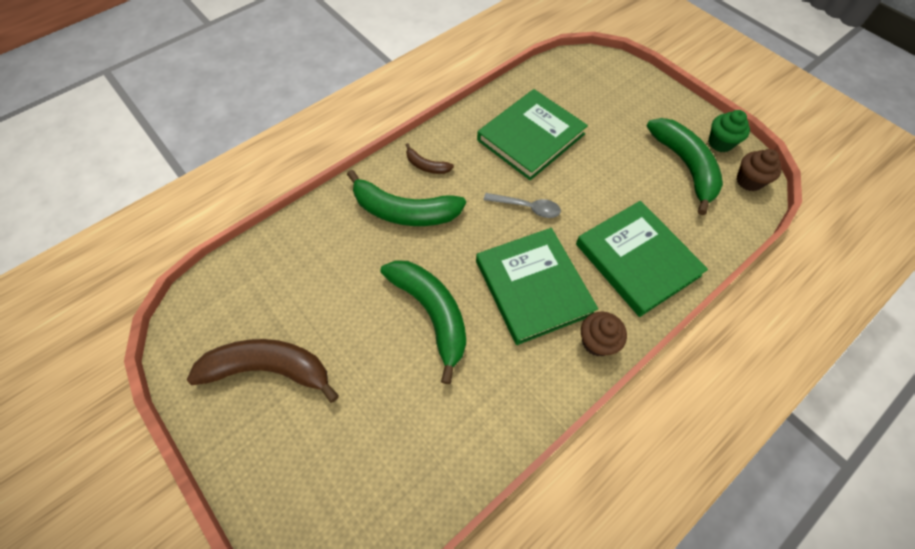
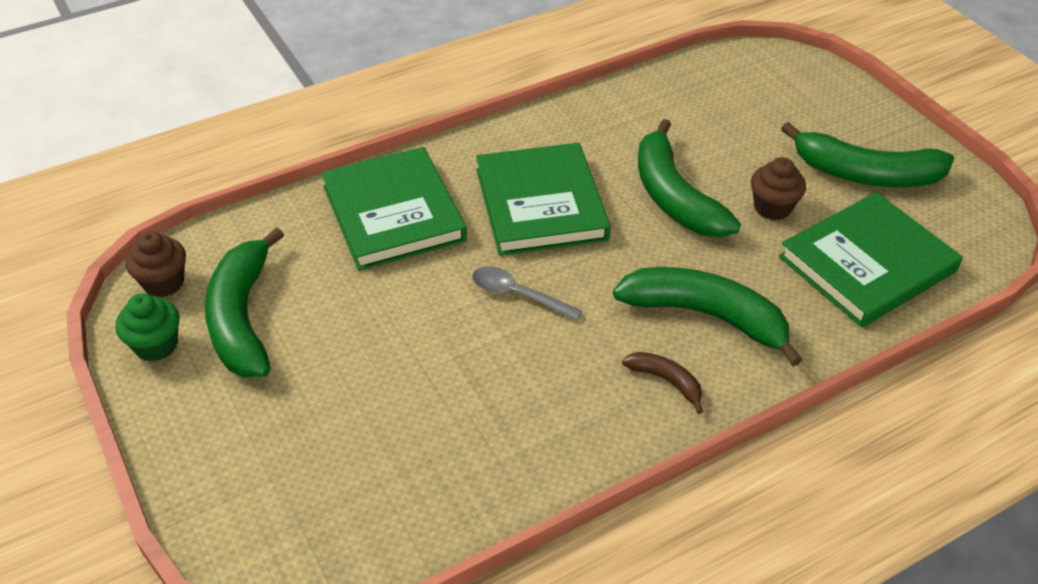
camera: 170 degrees left, 15 degrees down
brown banana [187,339,339,403] -> green banana [781,122,955,187]
green book [477,89,588,180] -> green book moved to [779,192,963,327]
brown cupcake [581,312,627,356] -> brown cupcake moved to [751,157,806,220]

